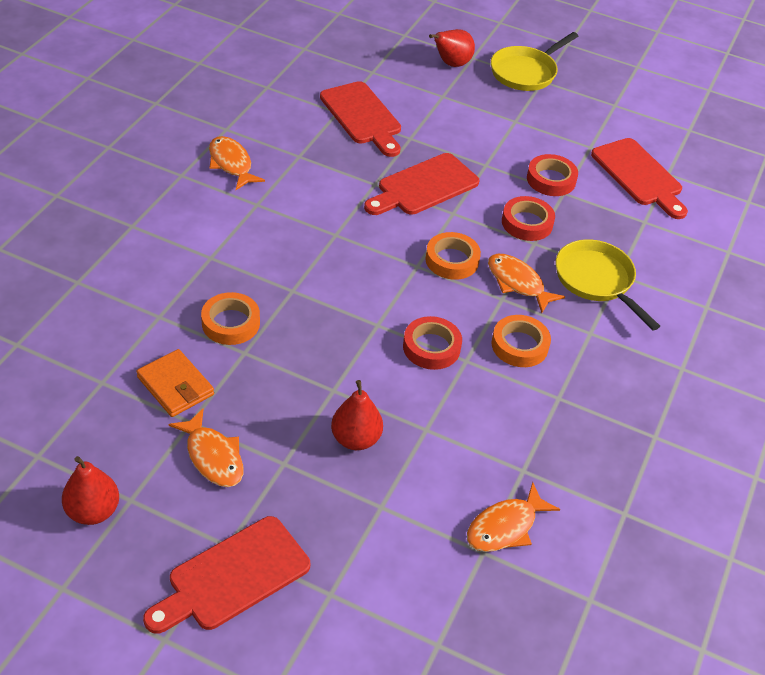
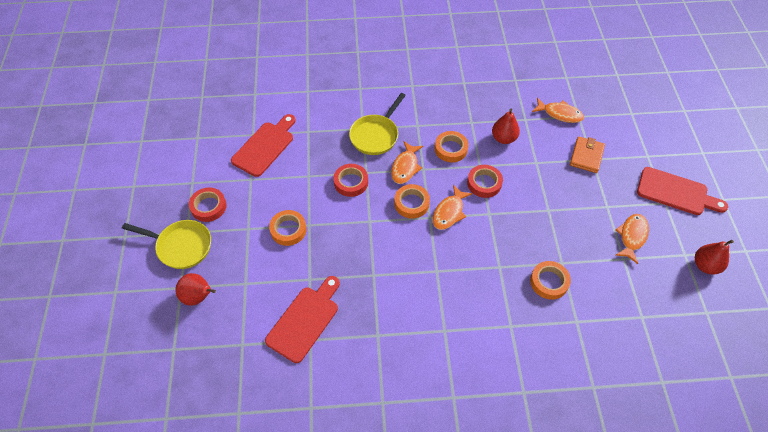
camera: 115 degrees left, 10 degrees up
orange wallet [136,349,214,417] -> orange wallet moved to [570,136,605,173]
orange fish [209,136,265,190] -> orange fish moved to [432,185,473,230]
red pear [331,380,383,450] -> red pear moved to [492,109,520,144]
red cutting board [364,153,479,215] -> none
red tape [527,154,578,196] -> red tape moved to [189,187,227,222]
none -> orange tape [269,210,307,246]

